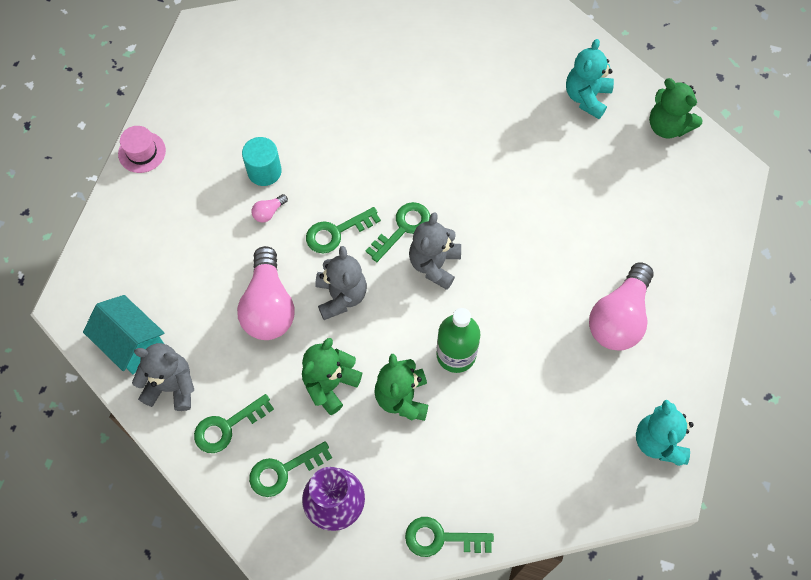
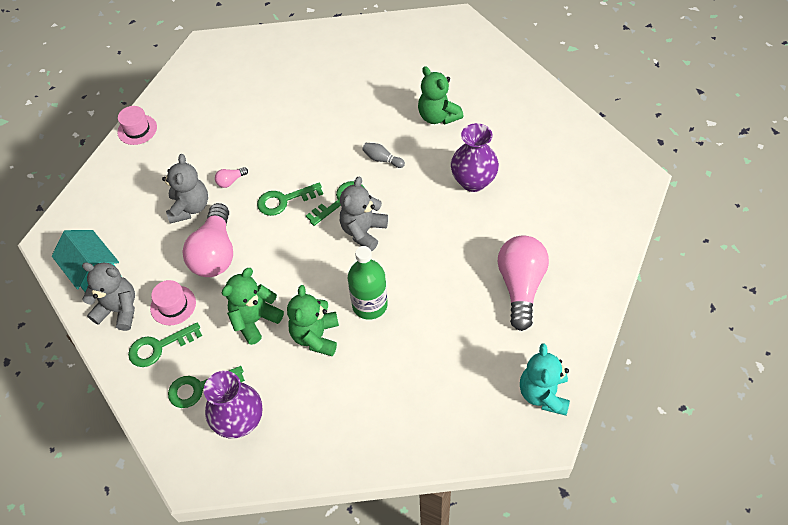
camera: 10 degrees right, 10 degrees down
turquoise cylinder [242,137,282,186] -> none
grey teddy bear [315,246,367,320] -> grey teddy bear moved to [162,154,208,224]
green key [405,517,494,557] -> none
turquoise teddy bear [566,39,614,119] -> none
pink light bulb [589,262,654,351] -> pink light bulb turned 150 degrees clockwise [498,235,549,331]
green teddy bear [649,78,703,138] -> green teddy bear moved to [418,66,464,124]
none -> pink hat [150,280,196,325]
none -> grey bowling pin [362,143,405,168]
none -> purple vase [451,123,499,192]

